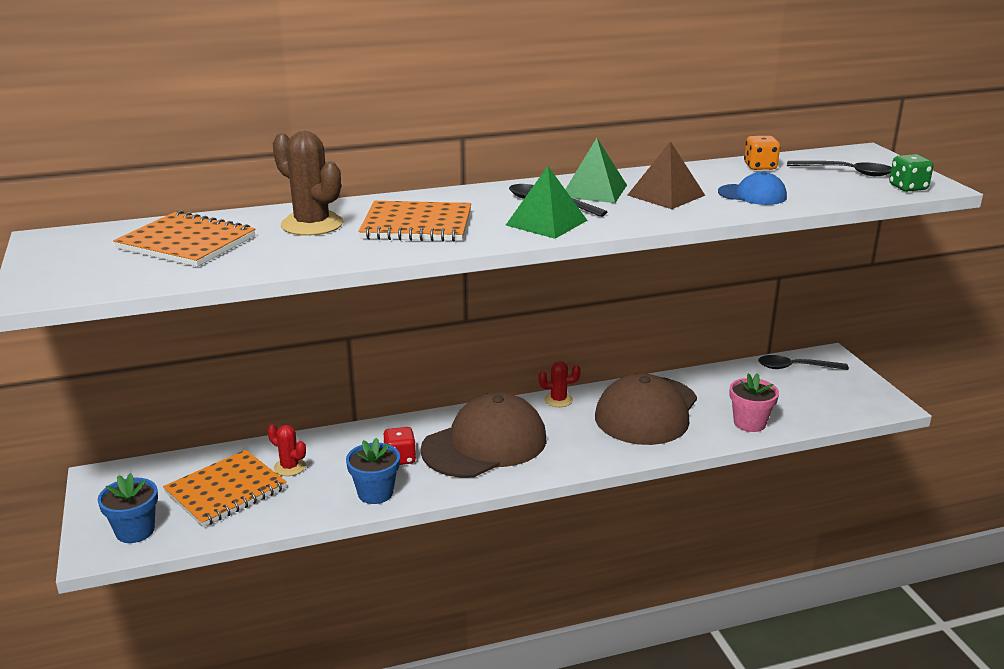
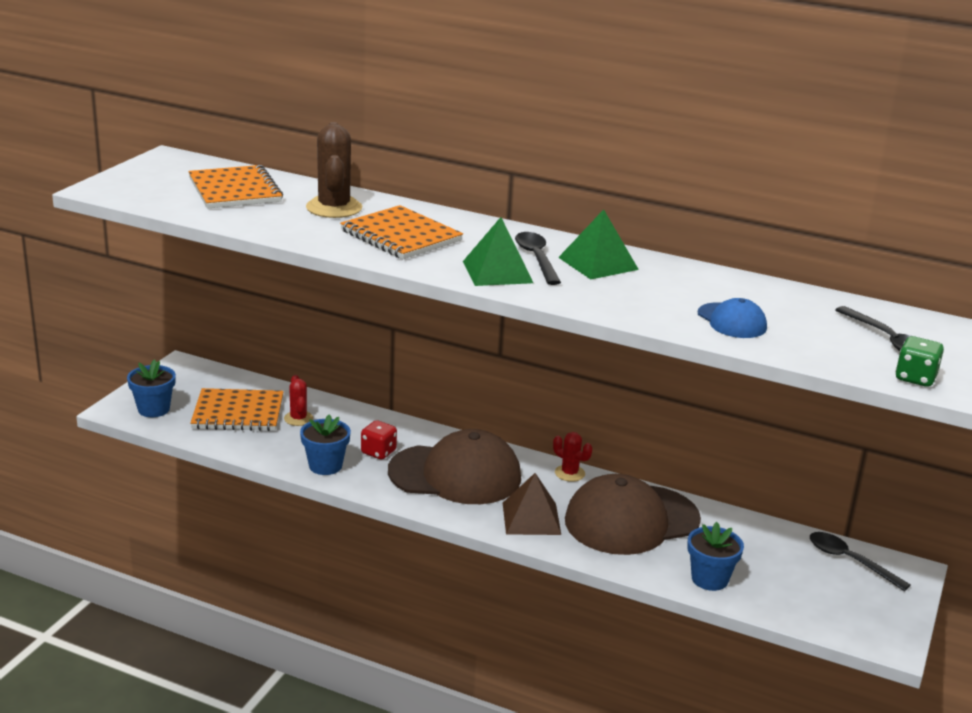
camera: 40 degrees right, 0 degrees up
brown pyramid [628,141,705,209] -> brown pyramid moved to [503,473,561,535]
pink flower pot [729,373,779,432] -> blue flower pot [687,522,744,591]
orange dice [744,136,780,170] -> none

